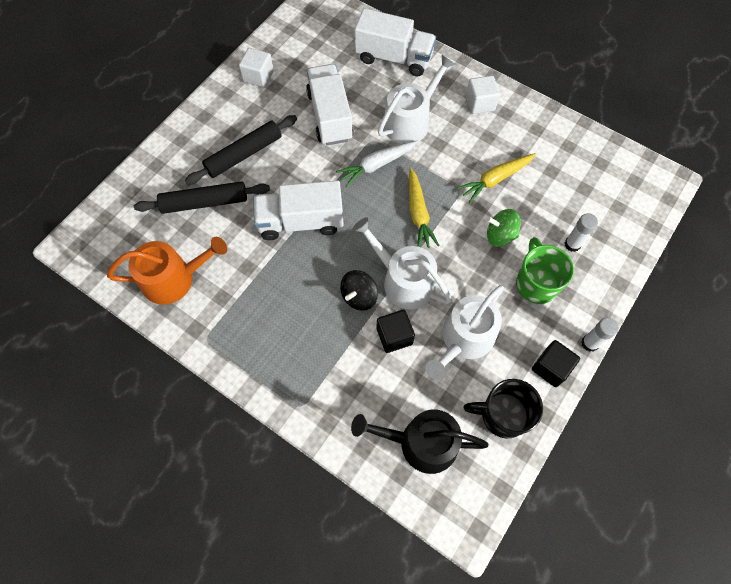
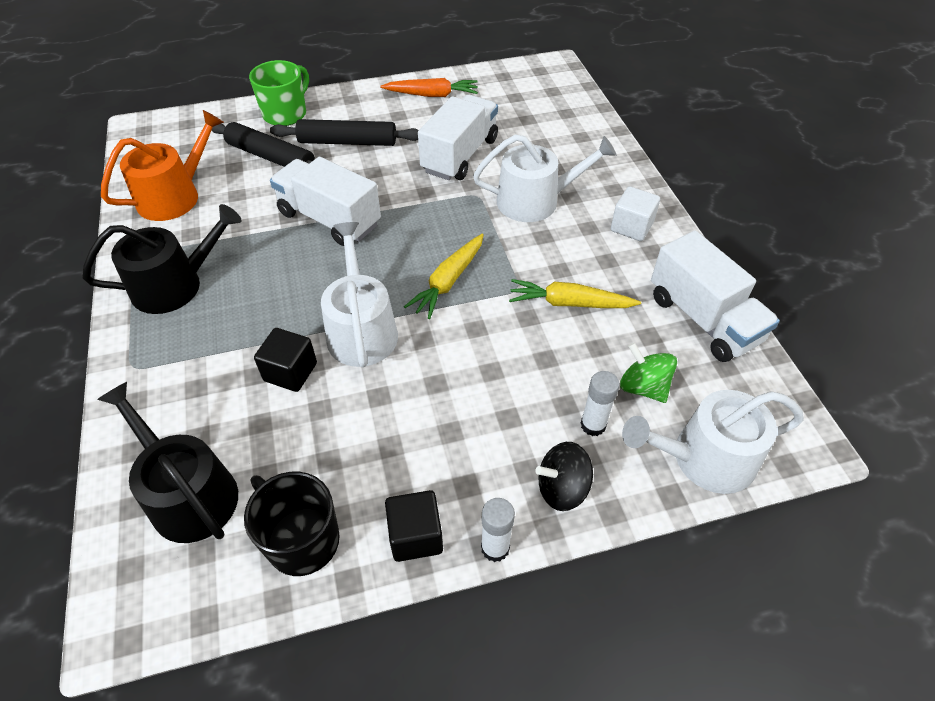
camera: 40 degrees right, 15 degrees down
orange watering can [107,237,227,305] -> orange watering can turned 75 degrees counterclockwise [101,110,224,221]
white cube [239,48,274,88] -> orange carrot [380,78,478,97]
white carrot [336,141,418,187] -> none
black spinning top [340,270,378,311] -> black spinning top moved to [535,442,593,511]
white truck [354,8,436,76] -> white truck moved to [651,230,780,362]
white watering can [426,285,504,380] -> white watering can moved to [622,390,804,494]
green spinning top [487,209,521,247] -> green spinning top moved to [620,342,677,403]
green mug [516,237,574,304] -> green mug moved to [249,60,309,126]
none -> black watering can [82,204,242,314]

